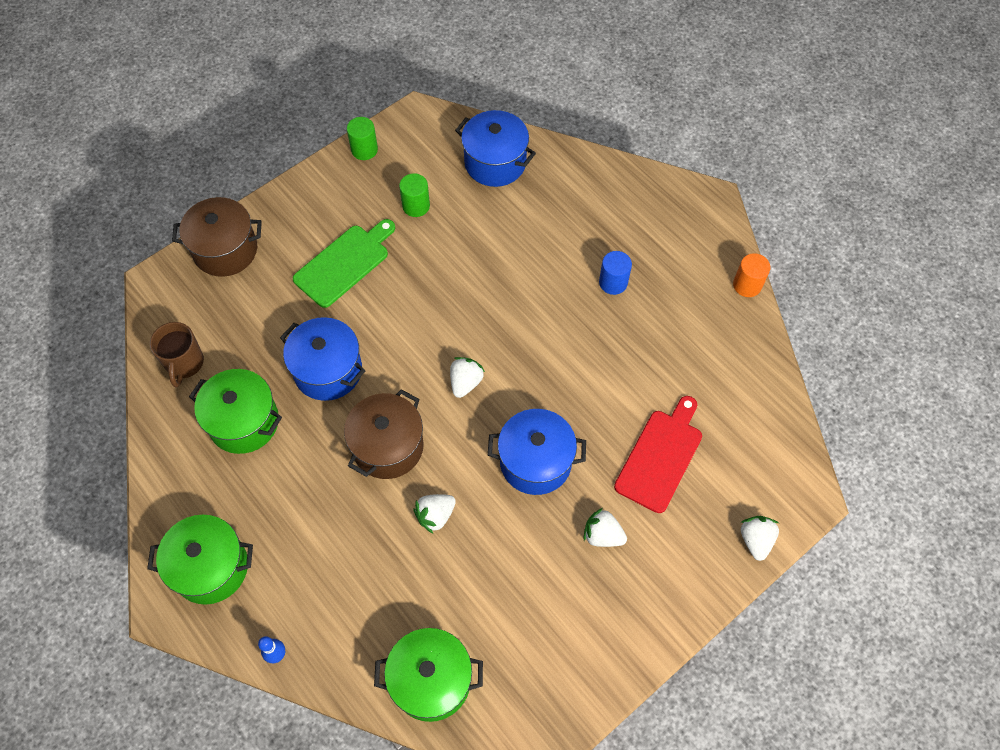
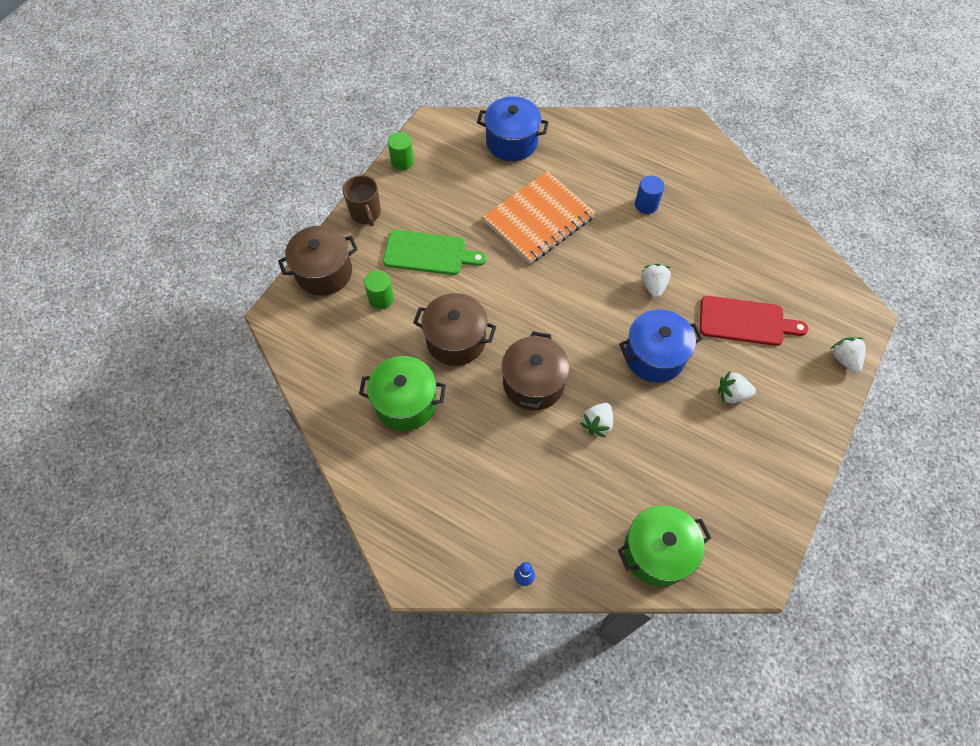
camera: 20 degrees left, 0 degrees up
green pot [147,515,253,605] -> none
brown mug [150,322,204,387] -> brown mug moved to [343,175,381,226]
blue pot [280,317,365,401] -> brown pot [413,293,496,366]
green cutting board [293,219,395,308] -> green cutting board turned 75 degrees clockwise [383,230,486,275]
green cylinder [399,173,430,217] -> green cylinder moved to [364,270,394,309]
white strawberry [450,357,485,398] -> white strawberry moved to [642,264,671,298]
red cutting board [614,396,702,513] -> red cutting board turned 90 degrees clockwise [700,296,808,346]
orange cylinder [733,253,770,297] -> none
none -> orange notebook [483,171,595,264]

